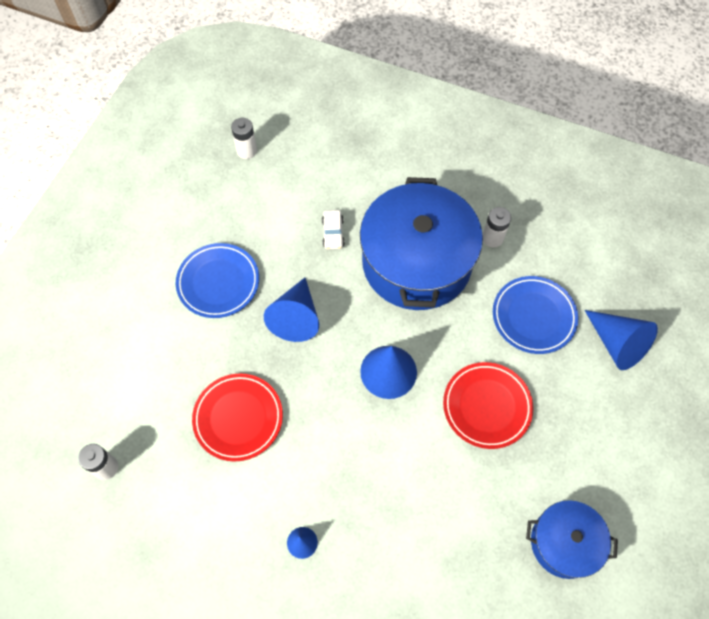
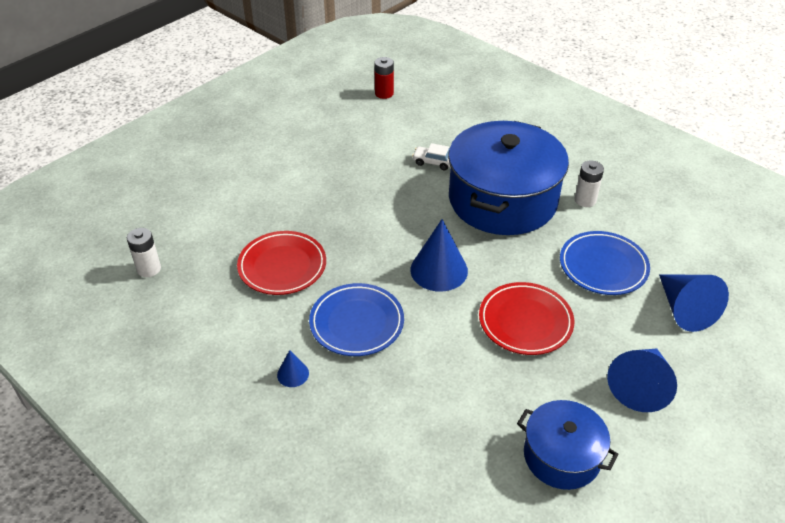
camera: 20 degrees right, 20 degrees down
blue plate [176,243,259,318] -> blue plate moved to [309,283,404,356]
white battery [231,118,257,159] -> red battery [374,57,394,99]
blue cone [264,278,319,342] -> blue cone moved to [607,349,677,412]
white car [322,210,345,249] -> white car turned 90 degrees clockwise [412,143,450,170]

